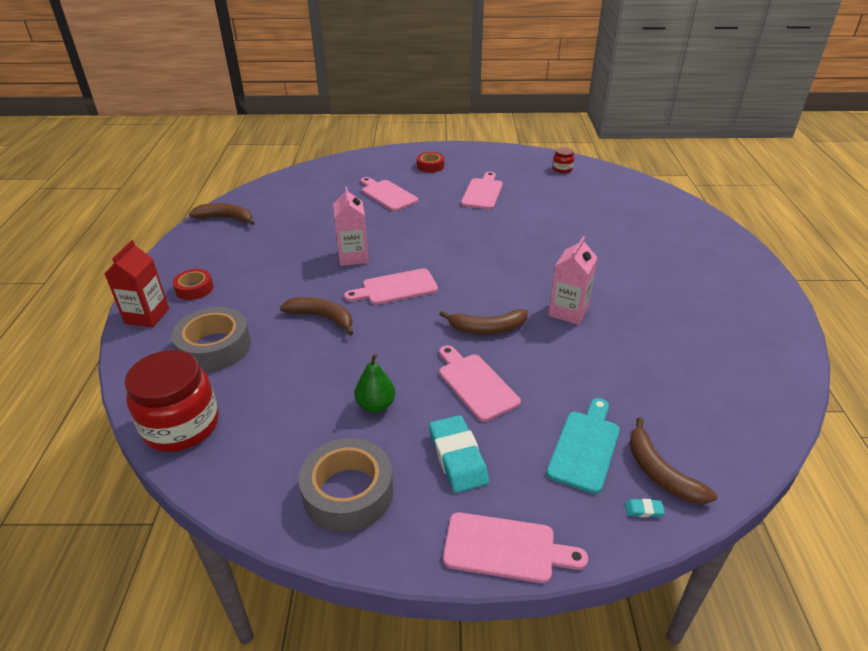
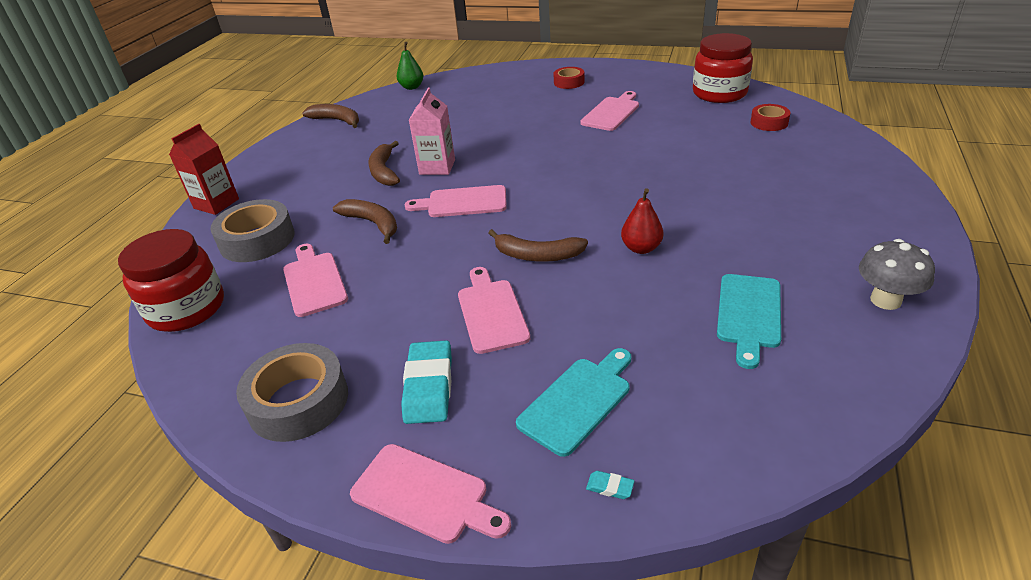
camera: 20 degrees right, 0 degrees up
red tape [173,269,213,300] -> red tape moved to [750,104,790,131]
green pear [354,353,395,413] -> green pear moved to [397,42,423,90]
pink cutting board [361,177,418,211] -> pink cutting board moved to [283,244,348,317]
pink carton [549,236,598,325] -> red pear [621,188,663,254]
red jar [552,147,575,173] -> red jar [693,33,753,103], size x2.21
brown banana [629,417,717,504] -> brown banana moved to [369,141,400,186]
none -> turquoise cutting board [717,274,781,369]
none -> grey mushroom [859,239,935,310]

